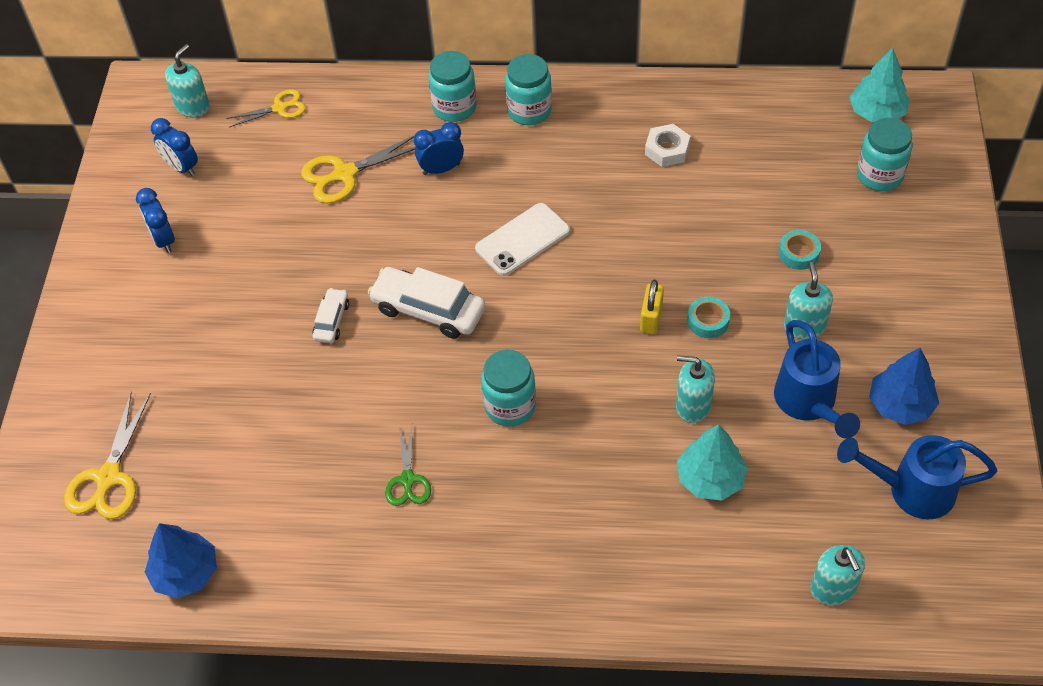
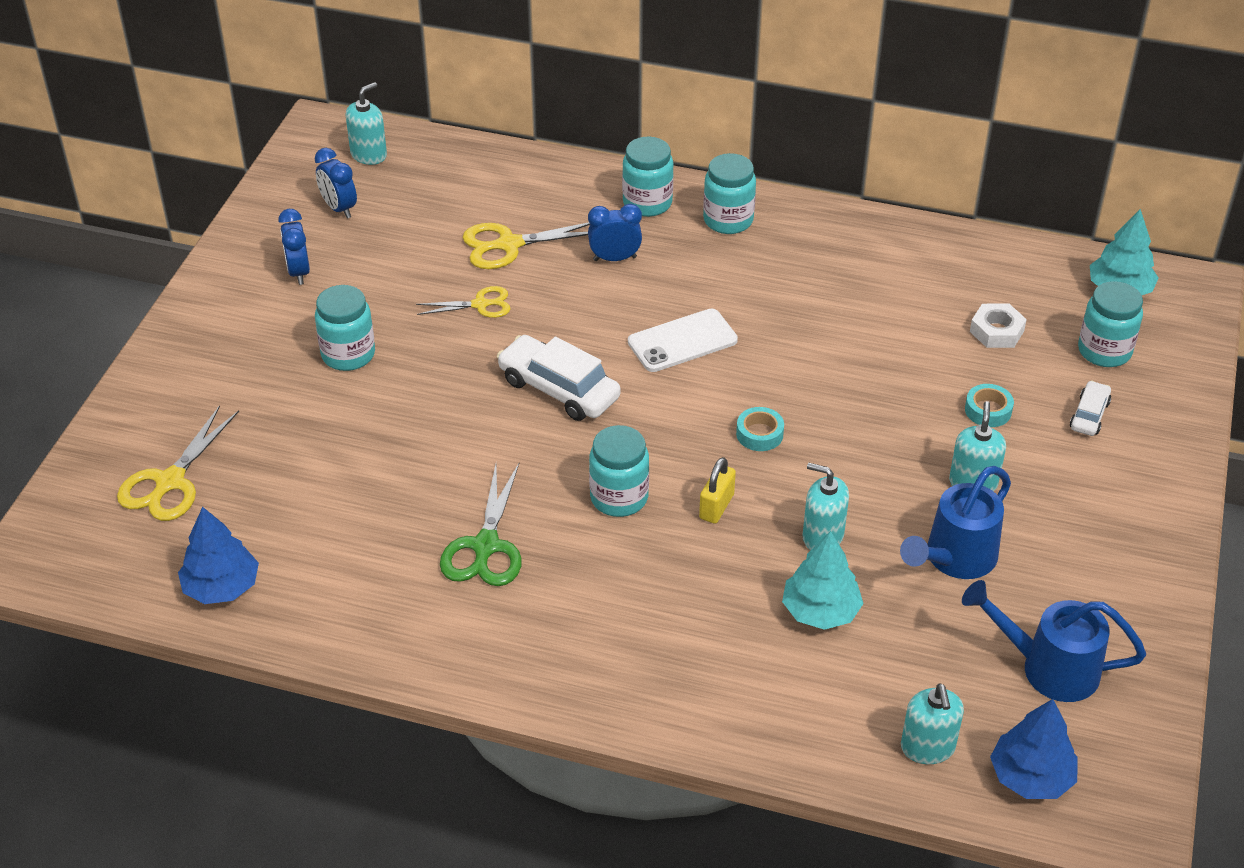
camera: 10 degrees right, 10 degrees down
yellow scissors [226,89,306,128] -> yellow scissors moved to [416,286,510,318]
white car [313,288,349,343] -> white car moved to [1070,380,1111,436]
green scissors [385,426,431,506] -> green scissors [440,463,522,586], size x1.57
yellow padlock [640,280,664,334] -> yellow padlock moved to [699,457,736,524]
white nut [645,124,690,167] -> white nut moved to [970,303,1027,348]
turquoise tape [687,297,730,338] -> turquoise tape moved to [736,407,784,451]
blue watering can [774,320,860,439] -> blue watering can turned 45 degrees clockwise [900,466,1011,579]
blue tree [869,348,939,425] -> blue tree moved to [990,699,1077,799]
none -> turquoise jar [315,285,375,371]

